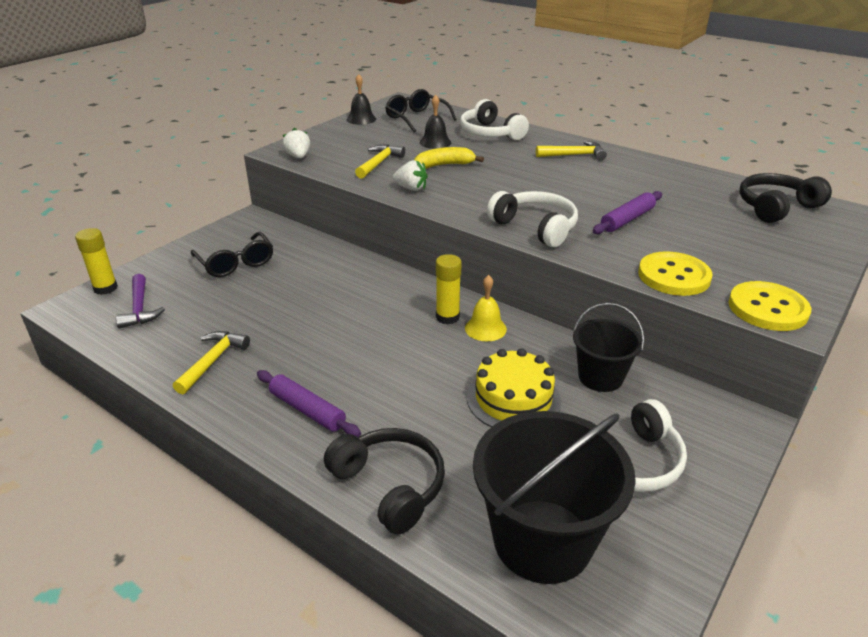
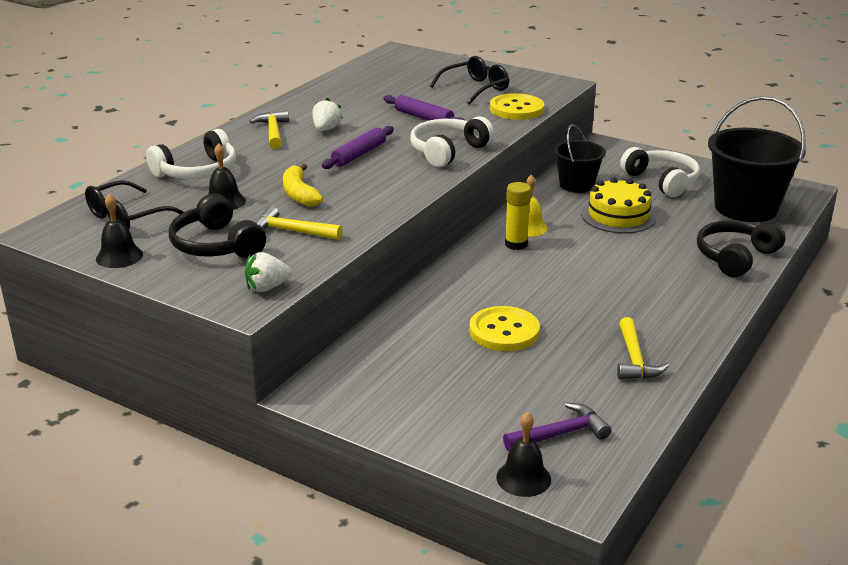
camera: 95 degrees left, 5 degrees down
yellow glue stick [75,228,118,295] -> black bell [496,412,551,497]
yellow hammer [173,331,250,394] -> yellow hammer turned 105 degrees counterclockwise [617,317,669,379]
black glasses [191,232,273,277] -> black glasses moved to [430,56,509,105]
purple rolling pin [257,370,361,437] -> purple rolling pin moved to [322,126,394,169]
white strawberry [393,160,428,191] -> white strawberry moved to [312,98,343,131]
yellow button [729,281,811,331] -> yellow button moved to [469,306,540,351]
black headphones [739,173,832,223] -> black headphones moved to [169,193,266,258]

